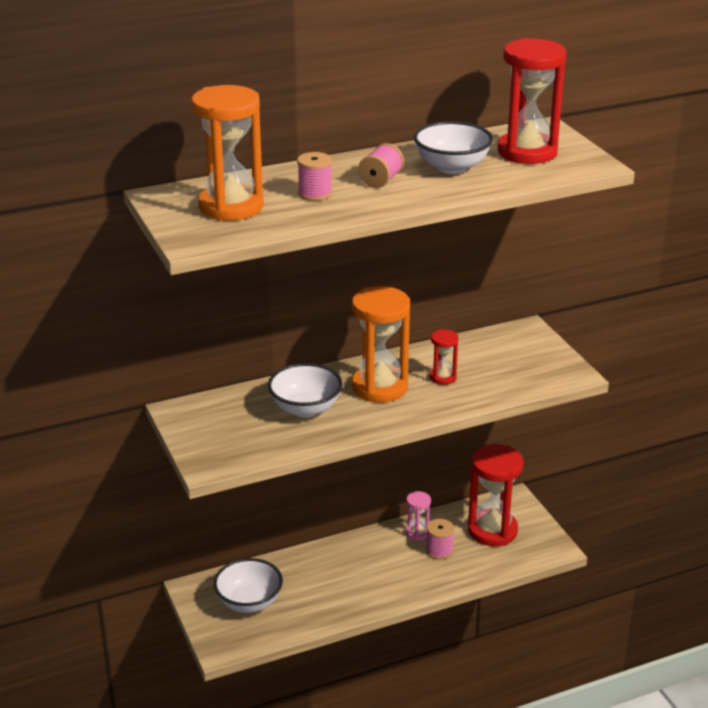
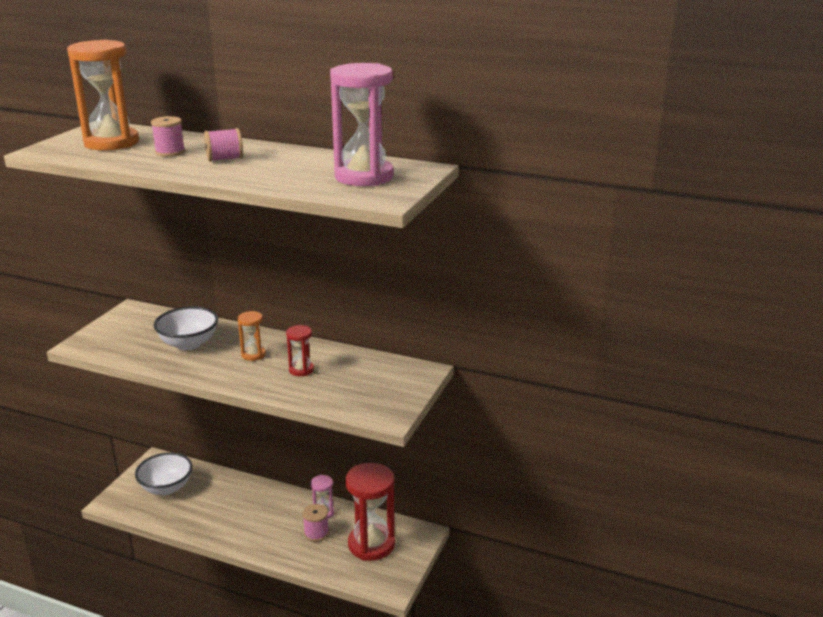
camera: 45 degrees right, 5 degrees down
orange hourglass [352,286,410,402] -> orange hourglass [238,311,266,361], size x0.49
white bowl [414,121,493,174] -> none
red hourglass [497,38,566,164] -> pink hourglass [330,63,394,186]

